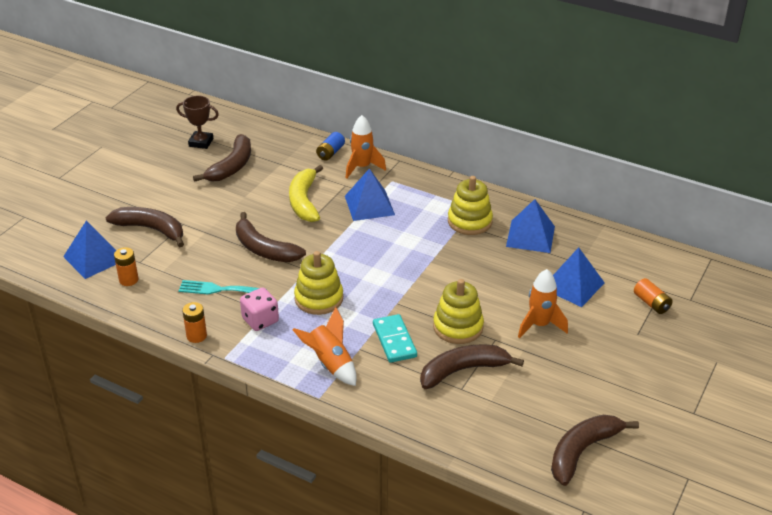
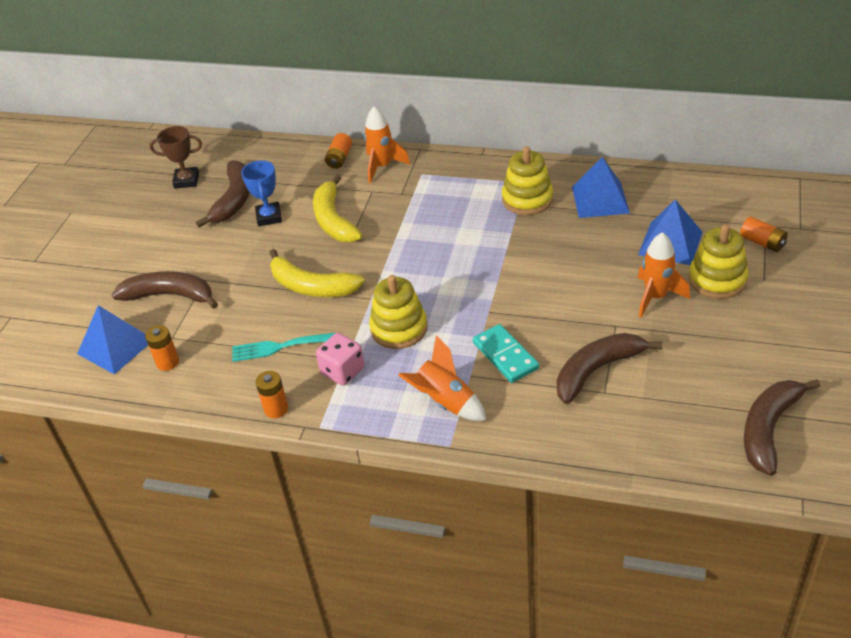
camera: 10 degrees left, 5 degrees up
brown banana [236,212,306,262] -> yellow banana [269,249,365,297]
blue battery [316,132,345,161] -> orange battery [325,133,352,169]
blue pyramid [345,168,395,221] -> none
yellow stacking toy [433,279,484,344] -> yellow stacking toy moved to [689,224,749,299]
none -> blue trophy [241,160,282,226]

